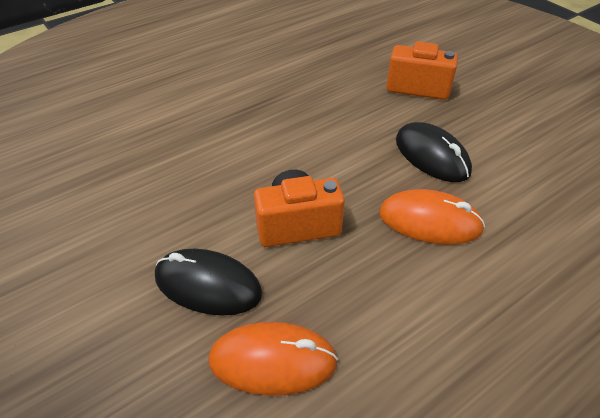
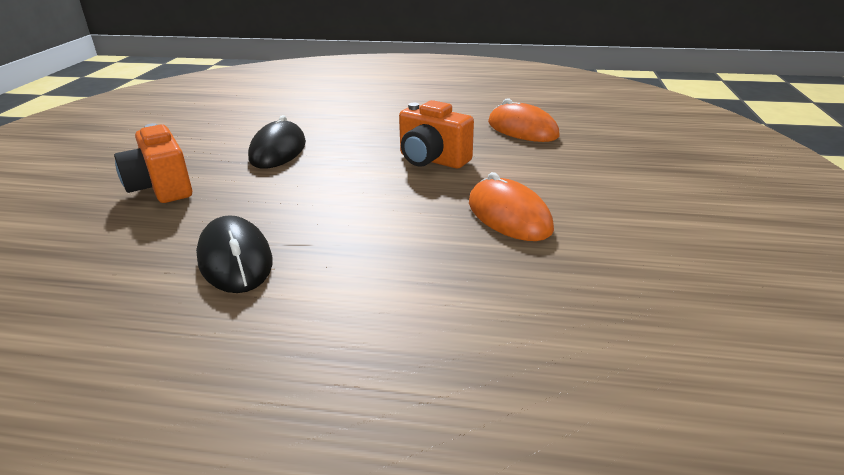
camera: 135 degrees left, 15 degrees down
black mouse [155,248,263,316] -> black mouse moved to [196,215,272,293]
orange mouse [379,189,485,245] -> orange mouse moved to [469,172,554,241]

